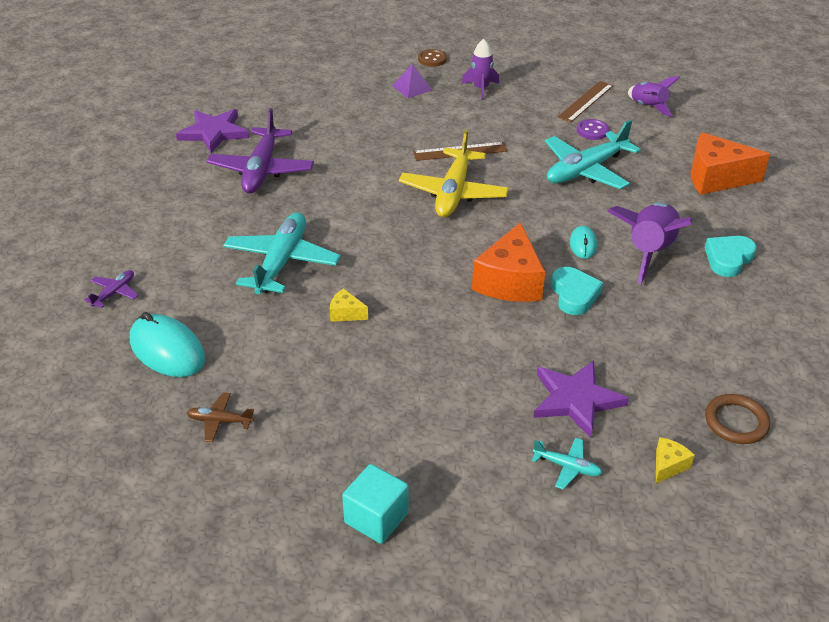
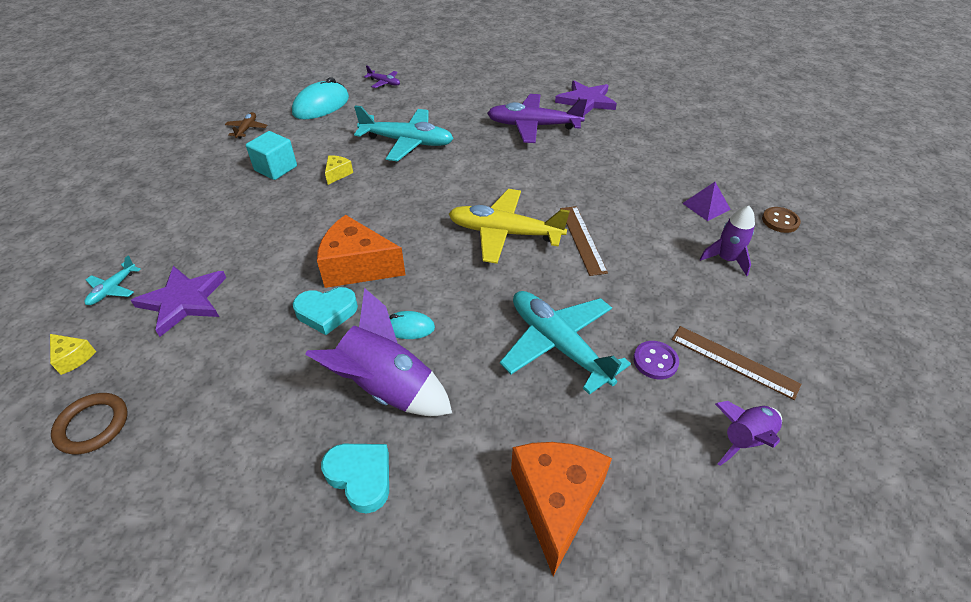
camera: 90 degrees right, 5 degrees up
turquoise cube [342,464,409,544] -> turquoise cube moved to [246,131,297,180]

